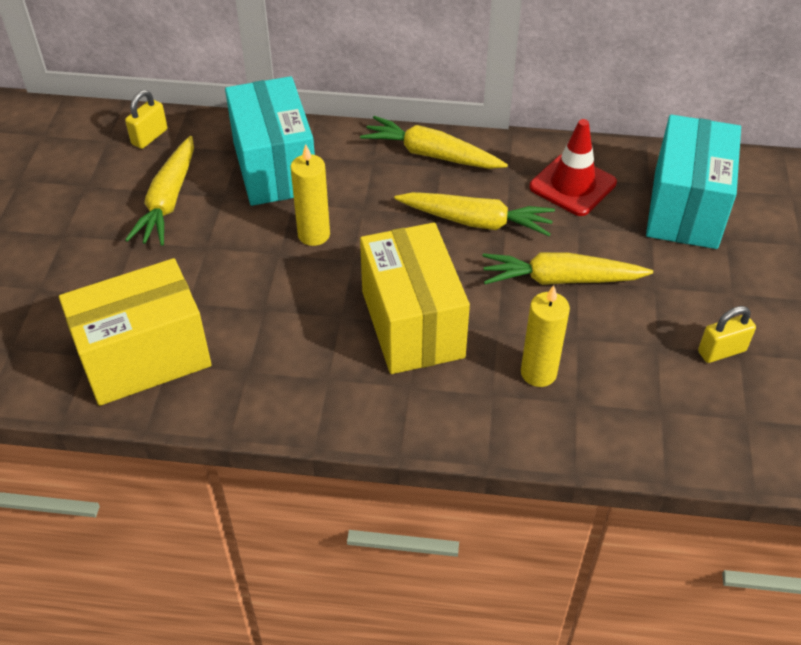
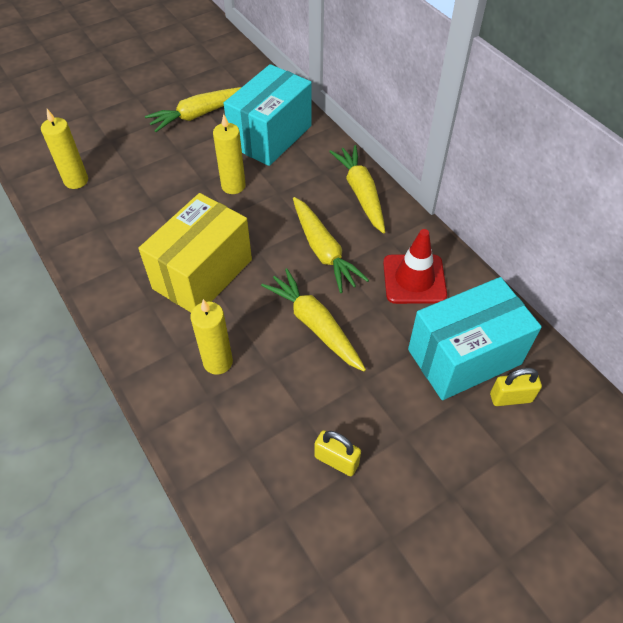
camera: 50 degrees right, 5 degrees up
yellow box [59,258,212,406] -> yellow candle [41,109,88,189]
yellow padlock [125,90,167,149] -> yellow padlock moved to [490,368,542,406]

